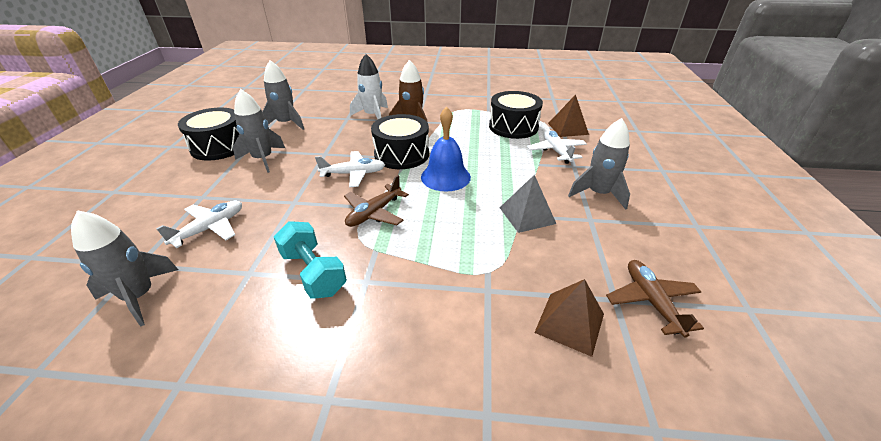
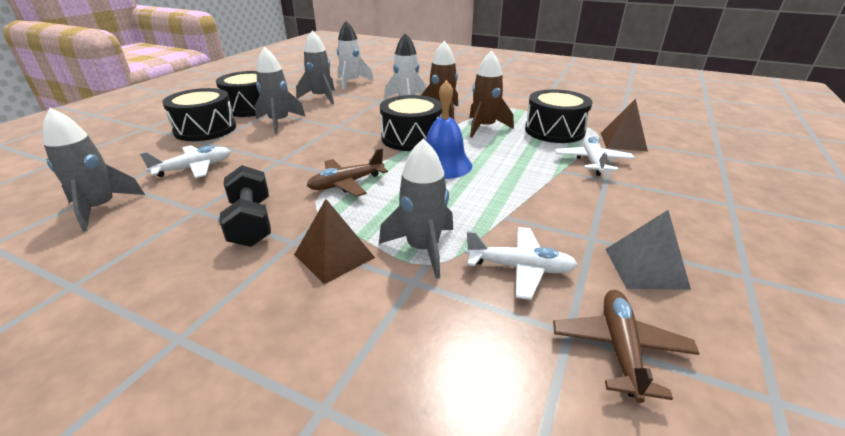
camera: 20 degrees right, 5 degrees down
turquoise dumbbell [274,221,347,299] -> black dumbbell [219,165,271,247]
white plane [315,151,385,187] -> white plane moved to [465,227,578,300]
grey pyramid [500,175,556,233] -> grey pyramid moved to [605,210,691,290]
brown pyramid [534,279,604,357] -> brown pyramid moved to [294,199,375,284]
grey rocket [568,118,630,210] -> grey rocket moved to [379,139,453,279]
none -> black drum [162,88,236,141]
none -> white rocket [337,21,374,90]
none -> brown rocket [469,50,514,137]

